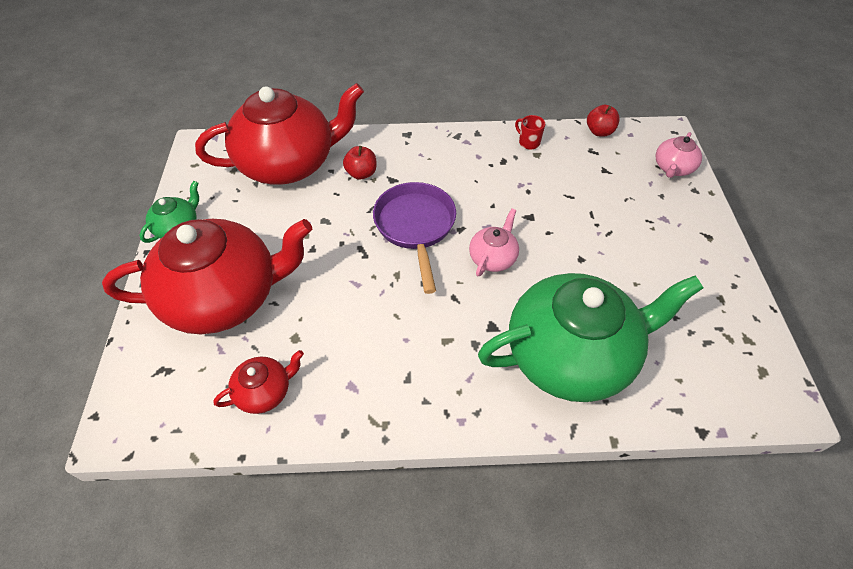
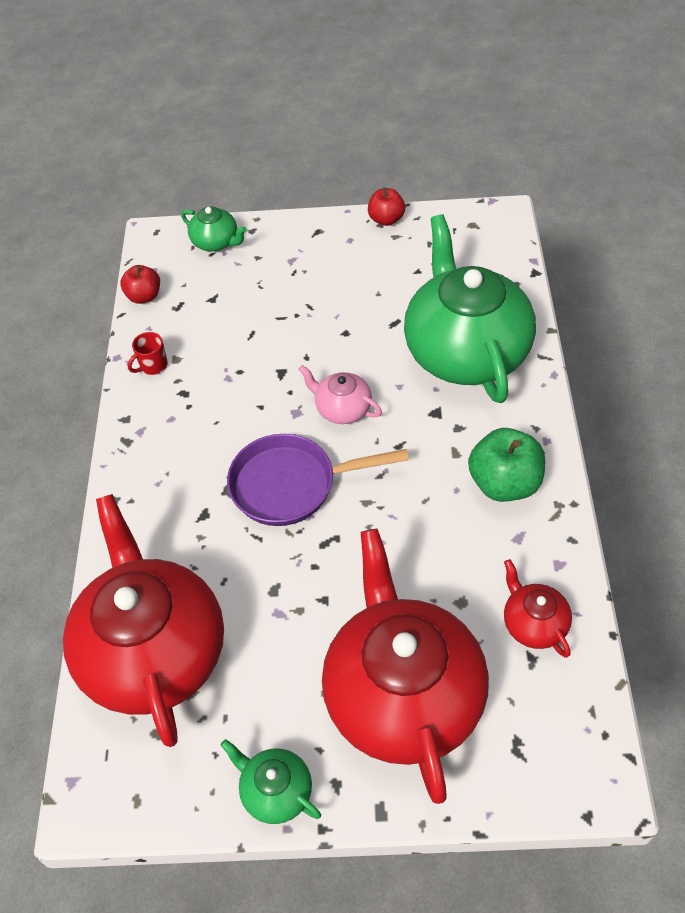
camera: 85 degrees left, 0 degrees up
red apple [343,146,377,180] -> red apple moved to [368,187,405,226]
pink teapot [656,132,702,178] -> green teapot [181,206,247,251]
none -> green apple [468,428,545,502]

